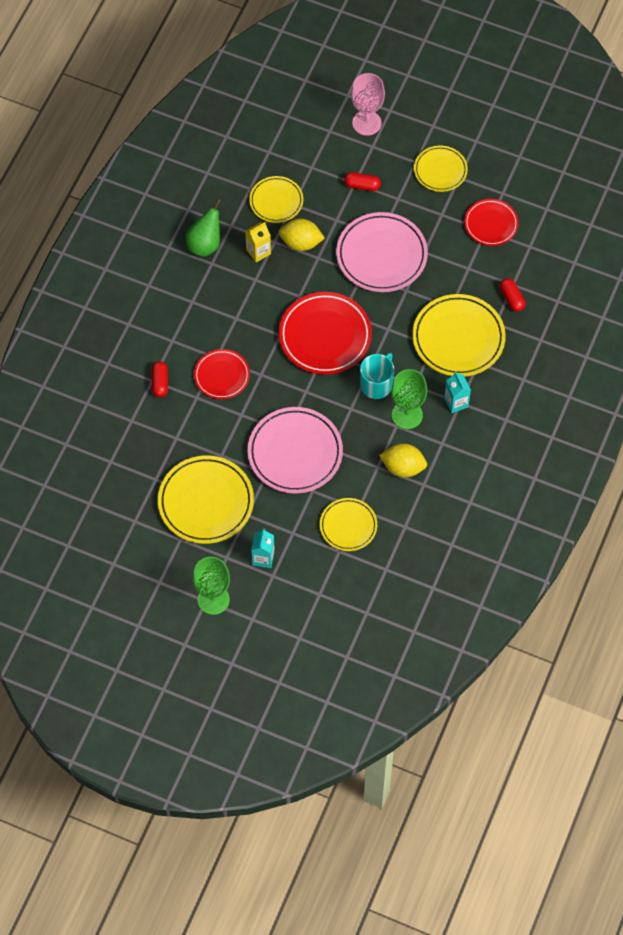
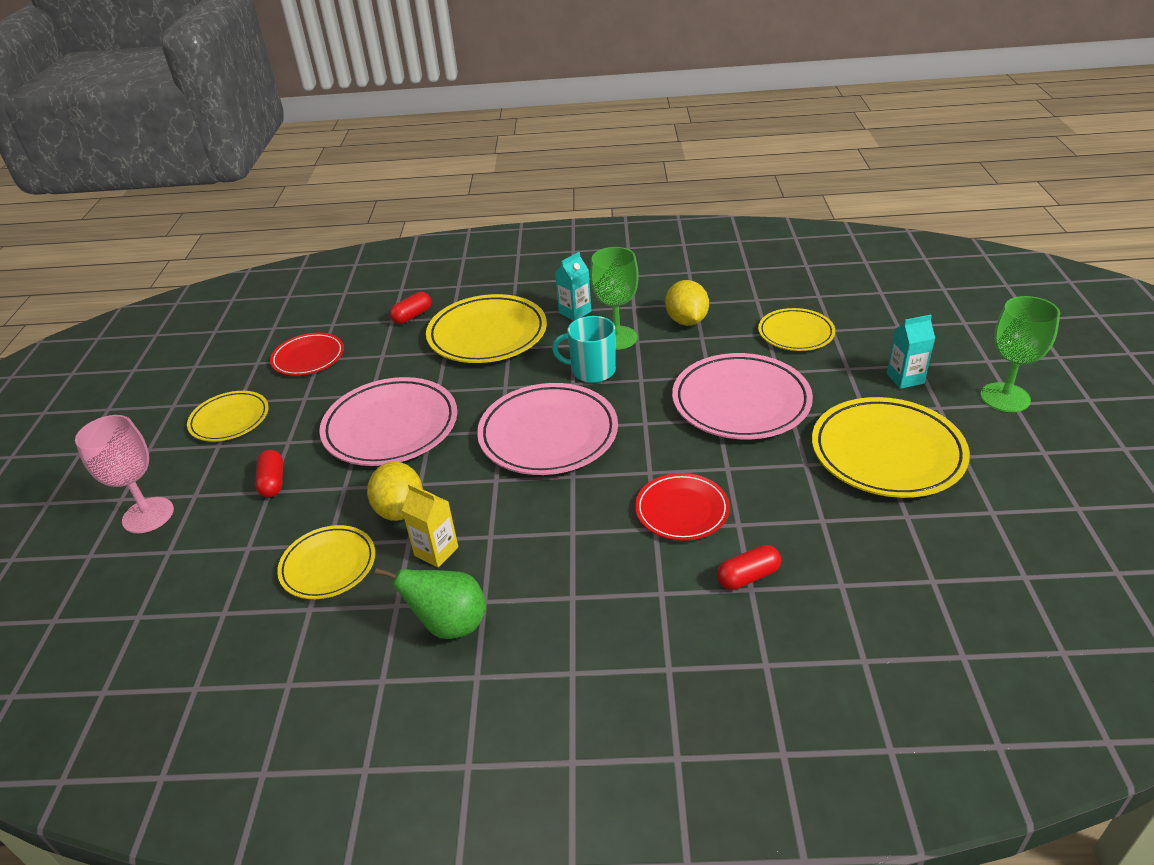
camera: 110 degrees left, 25 degrees down
red plate [279,292,372,375] -> pink plate [477,383,618,475]

